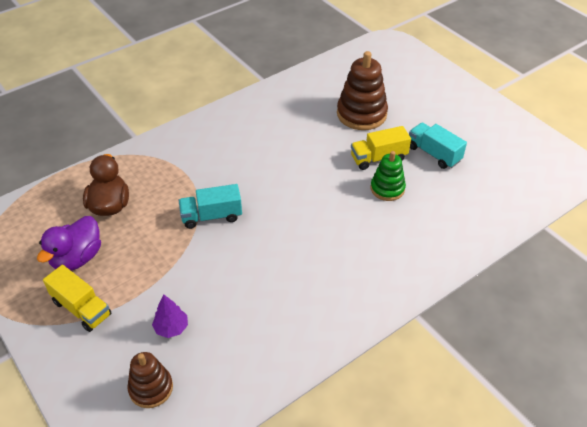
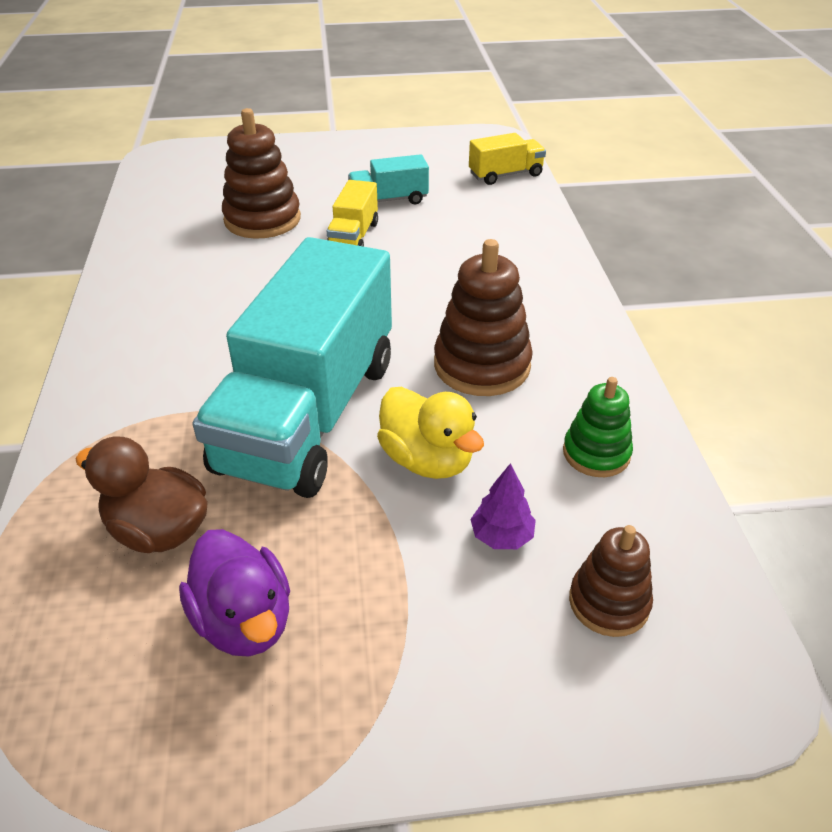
camera: 60 degrees left, 5 degrees down
yellow truck [43,265,111,332] -> yellow truck moved to [469,133,546,185]
turquoise truck [178,184,242,229] -> turquoise truck [193,237,392,498], size x2.33
green stacking toy [371,151,406,201] -> green stacking toy moved to [563,377,633,477]
none -> yellow duck [377,387,484,479]
none -> brown stacking toy [434,239,533,396]

